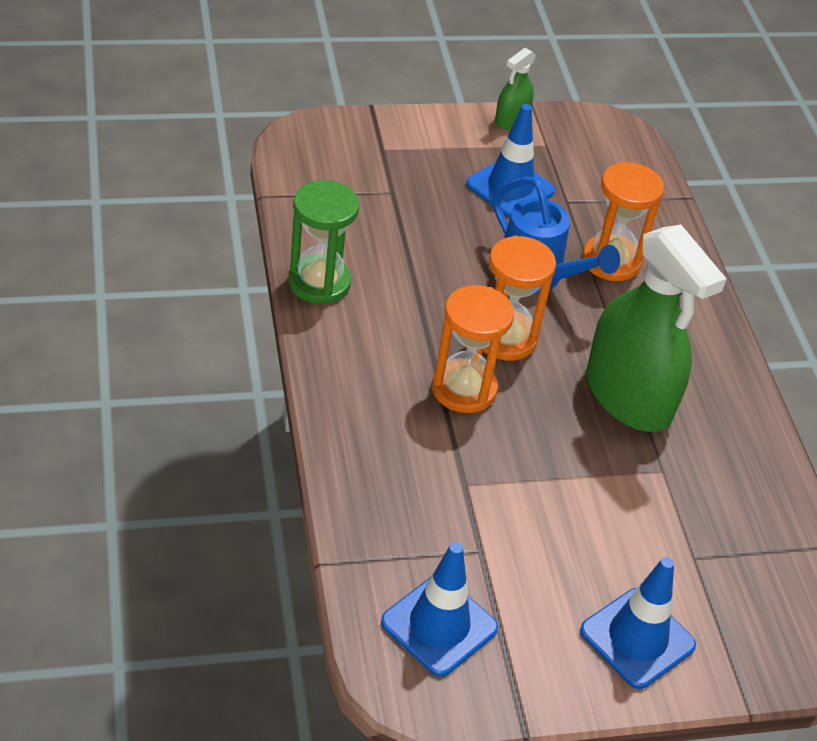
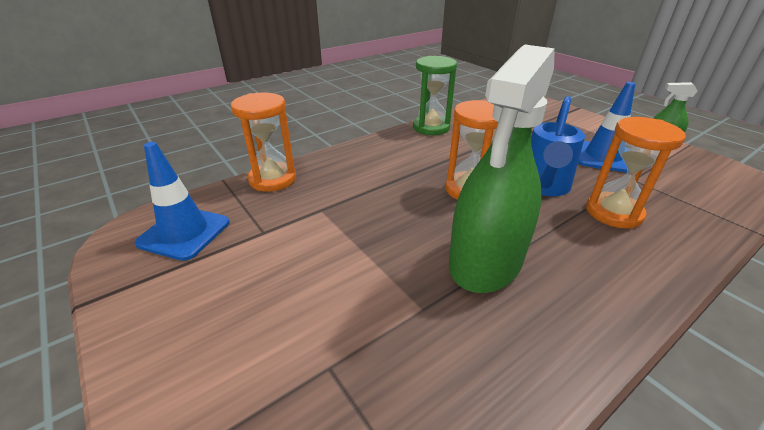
camera: 70 degrees right, 10 degrees down
orange hourglass [432,285,514,413] -> orange hourglass moved to [231,93,296,192]
blue traffic cone [580,557,696,689] -> none

